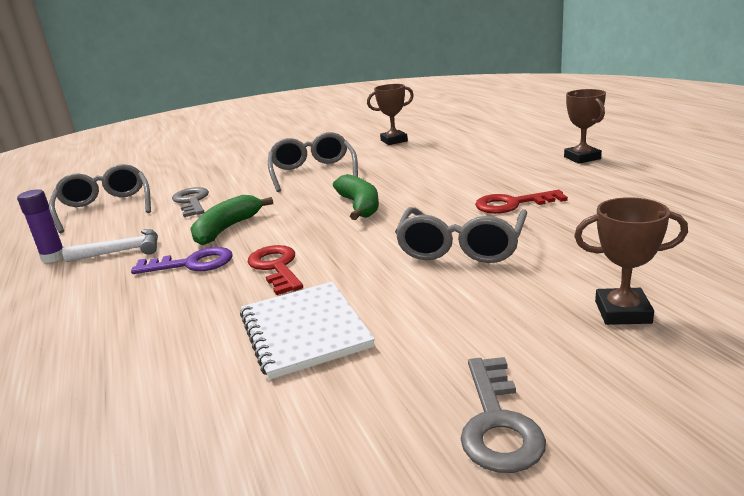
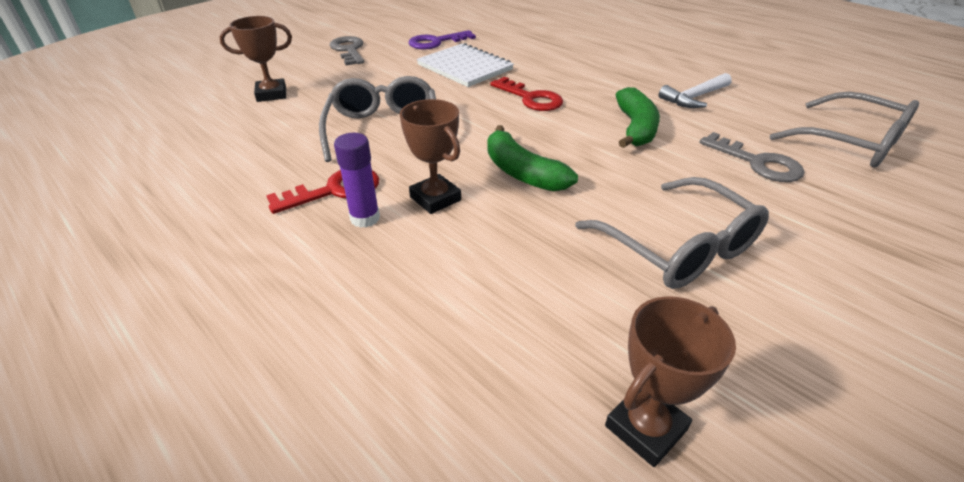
camera: 155 degrees right, 15 degrees up
purple glue stick [17,189,63,263] -> purple glue stick moved to [334,133,380,228]
purple key [131,247,233,274] -> purple key moved to [408,30,476,50]
brown trophy [564,89,606,164] -> brown trophy moved to [400,99,461,214]

